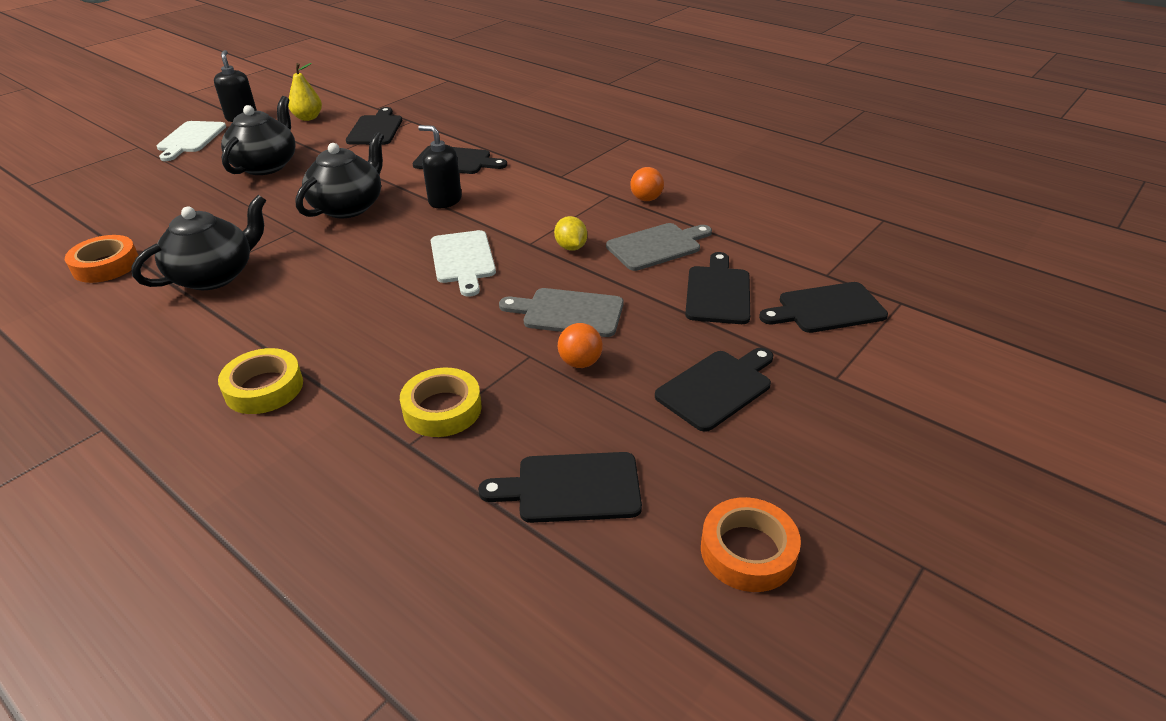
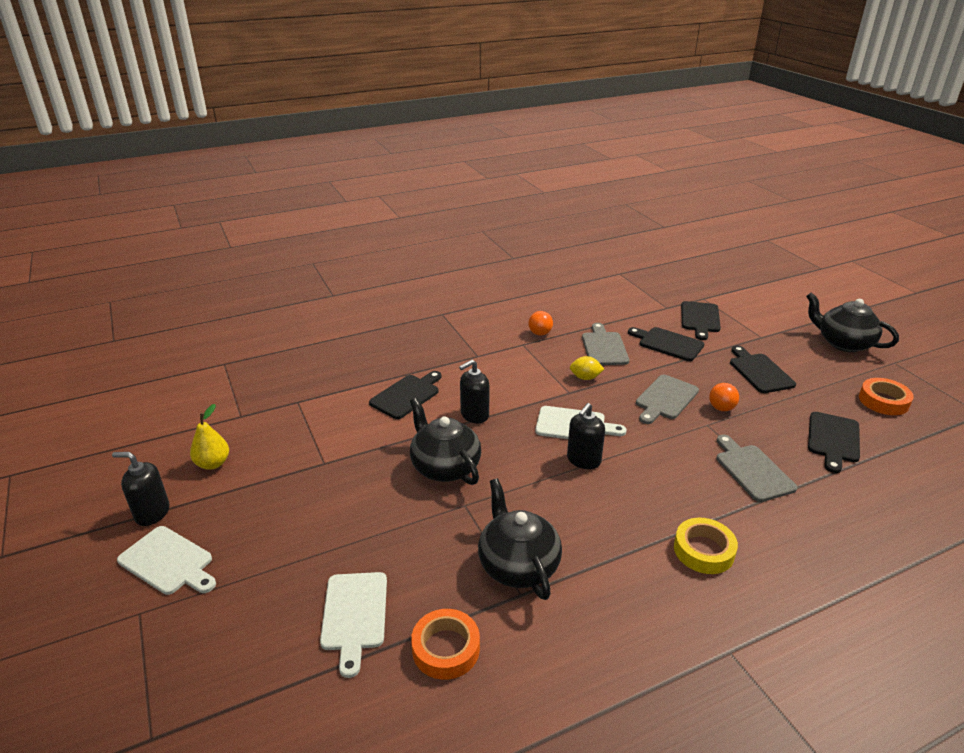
camera: 65 degrees left, 5 degrees down
black teapot [221,96,295,175] -> black teapot moved to [806,292,899,352]
black cutting board [346,107,402,145] -> none
yellow tape [400,368,482,437] -> grey cutting board [716,435,797,502]
none -> white cutting board [320,572,387,678]
none -> black soap dispenser [567,403,605,469]

